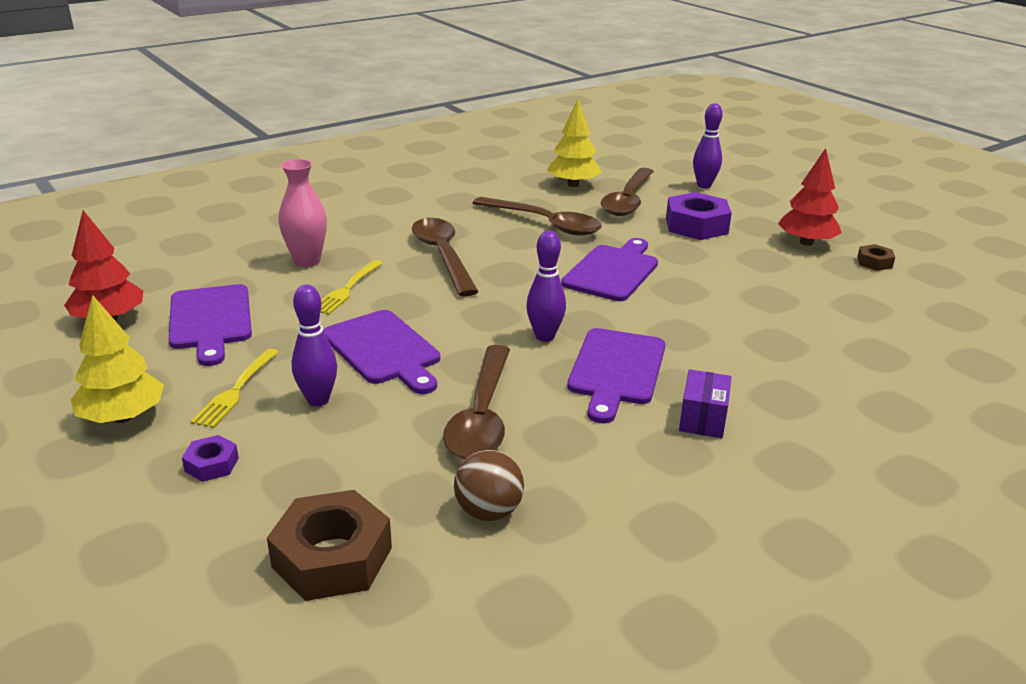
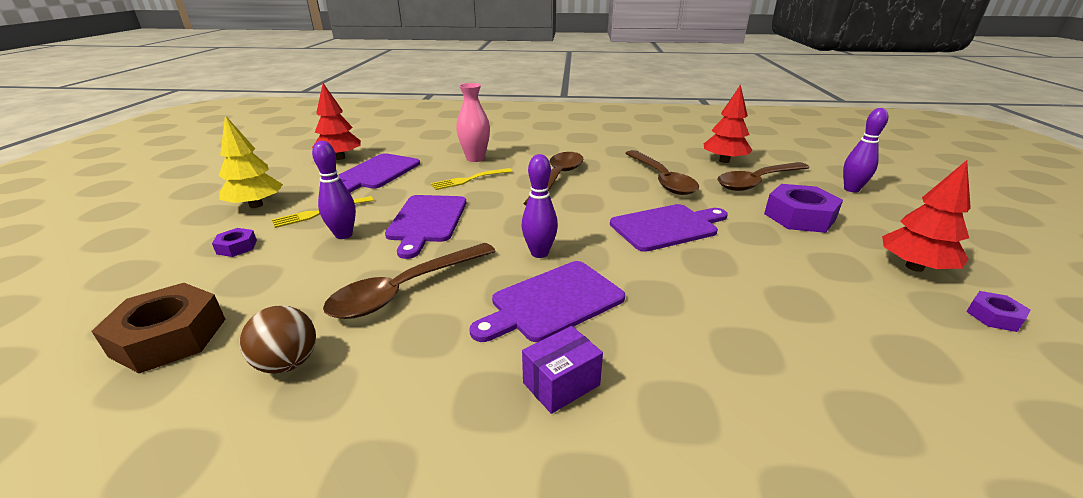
camera: 40 degrees right, 0 degrees up
yellow tree [547,99,601,187] -> red tree [704,84,752,163]
brown nut [857,244,895,271] -> purple nut [966,291,1031,332]

